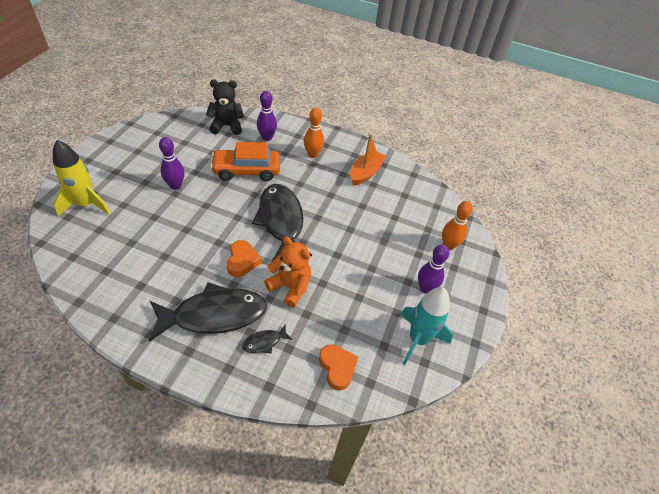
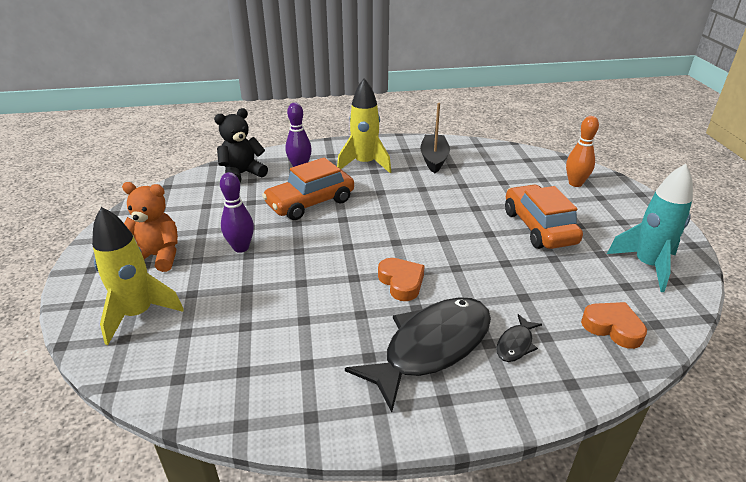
camera: 25 degrees left, 15 degrees down
black fish [252,184,312,261] -> none
orange teddy bear [264,236,311,307] -> orange teddy bear moved to [122,182,178,272]
orange bowling pin [304,108,324,158] -> yellow rocket [337,78,391,173]
orange boat [350,134,387,186] -> black boat [420,103,450,173]
purple bowling pin [418,245,449,294] -> none
none -> orange car [505,185,583,249]

